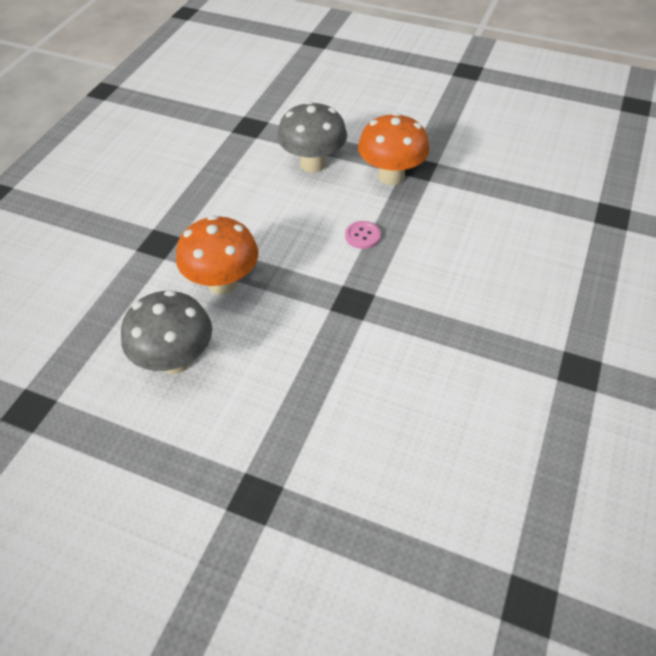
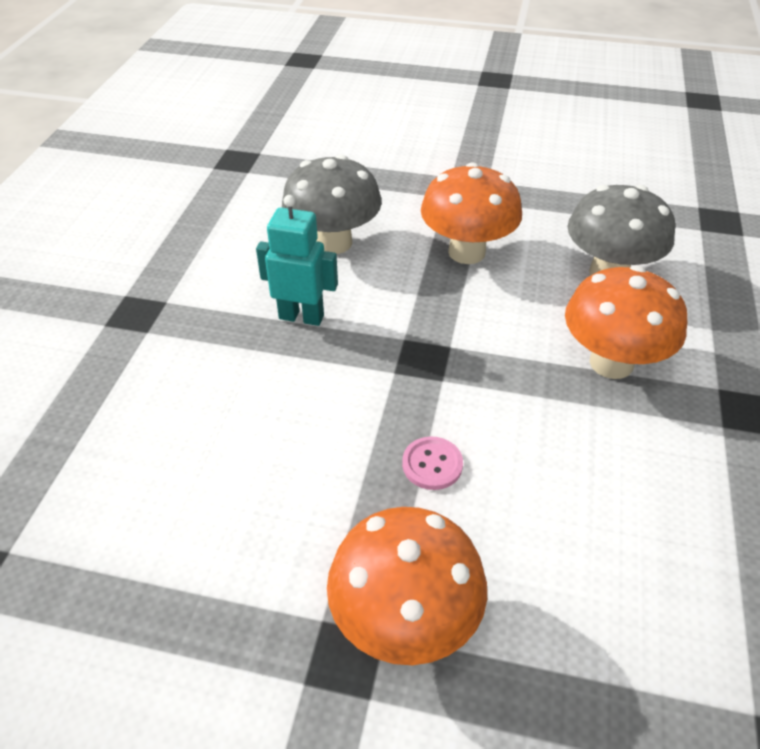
camera: 170 degrees right, 5 degrees down
grey mushroom [277,101,347,173] -> grey mushroom moved to [282,155,382,254]
none -> turquoise robot [256,195,338,326]
none -> orange mushroom [421,162,522,264]

